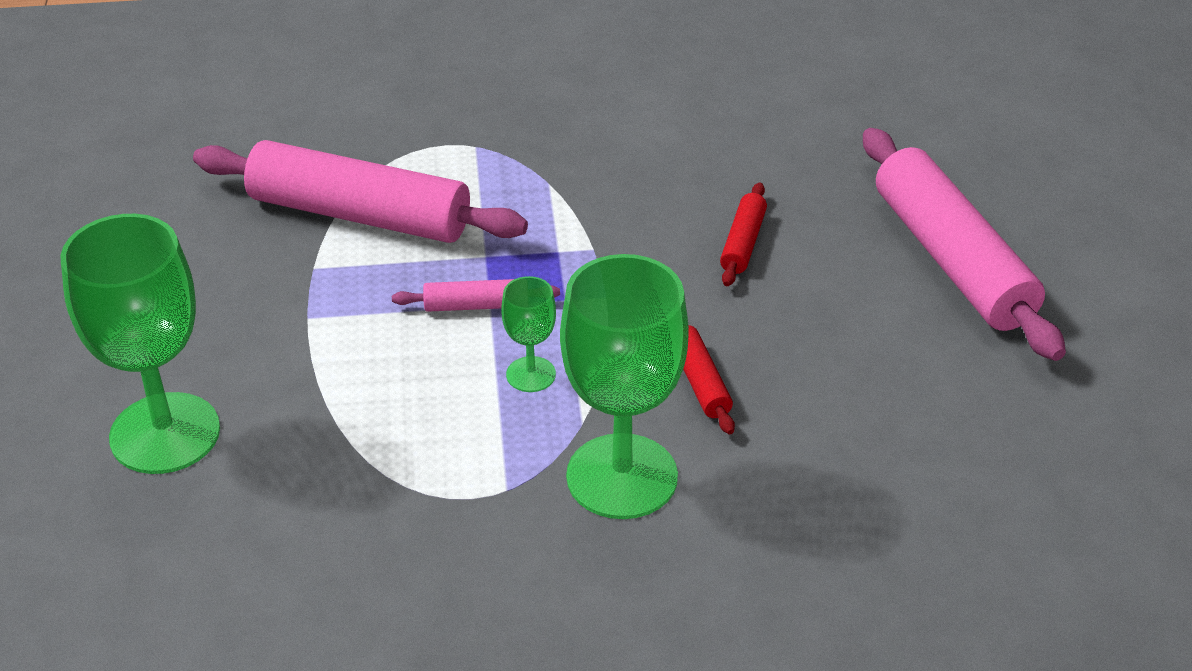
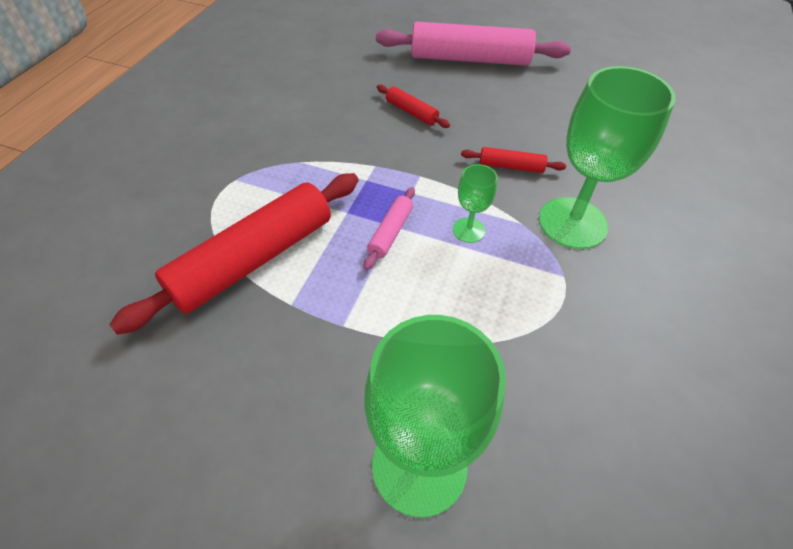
camera: 65 degrees left, 10 degrees up
pink rolling pin [193,140,528,243] -> red rolling pin [109,173,359,335]

